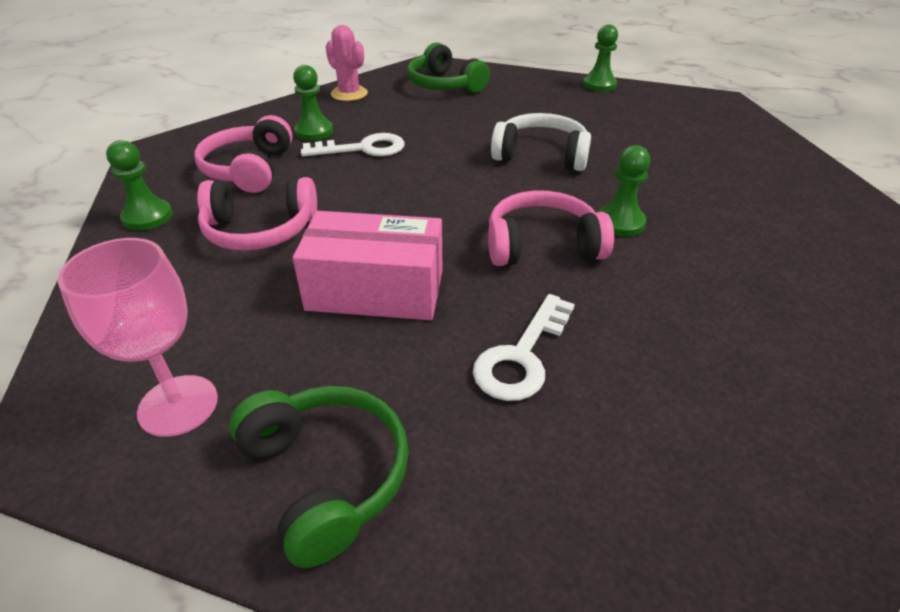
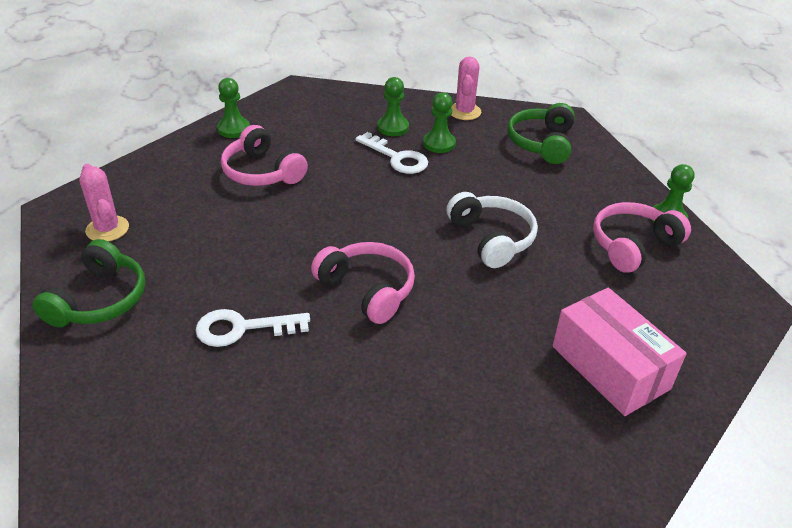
camera: 50 degrees right, 0 degrees up
pink goblet [58,238,218,437] -> pink cactus [79,164,129,242]
pink headphones [194,115,293,193] -> pink headphones moved to [593,202,691,273]
pink box [293,211,442,320] -> pink box moved to [552,288,686,416]
green pawn [598,145,650,237] -> green pawn moved to [423,92,456,153]

